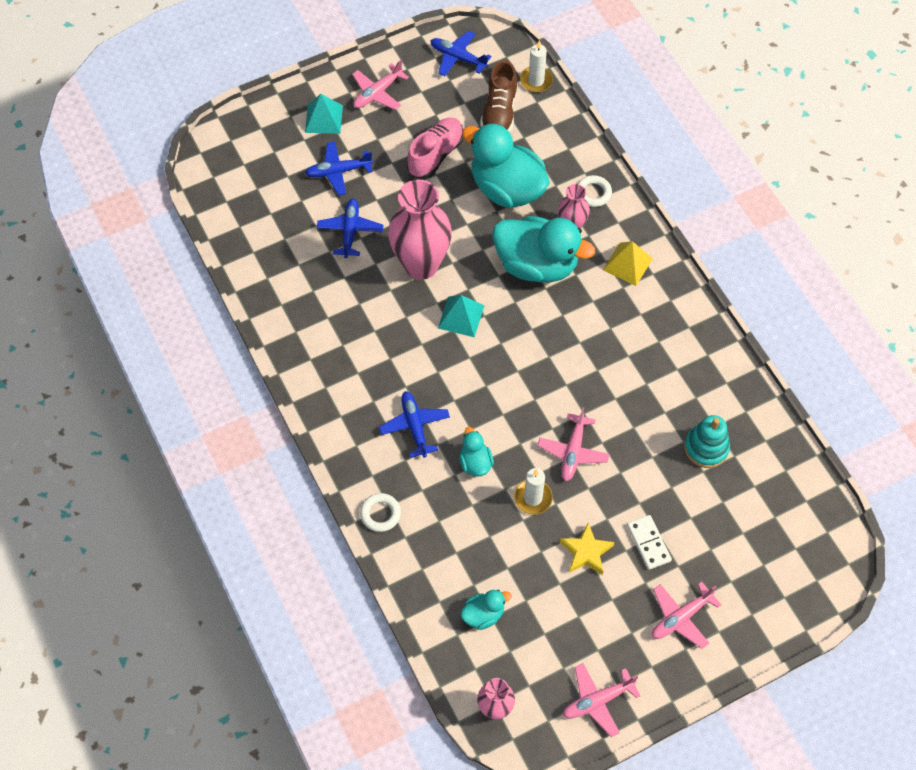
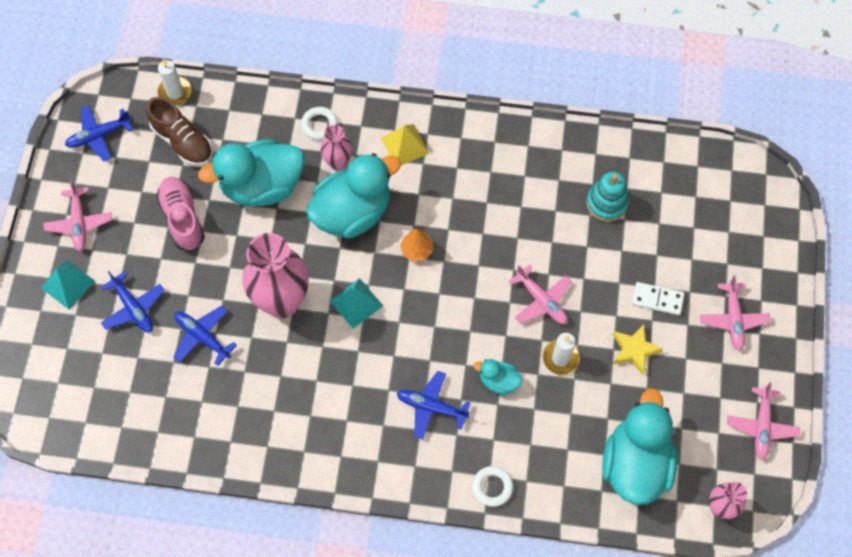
camera: 55 degrees left, 5 degrees up
blue plane [305,141,373,195] -> blue plane turned 60 degrees counterclockwise [101,271,165,333]
turquoise duck [460,590,512,630] -> turquoise duck [602,388,678,505], size x2.17
none -> orange tree [400,229,433,262]

